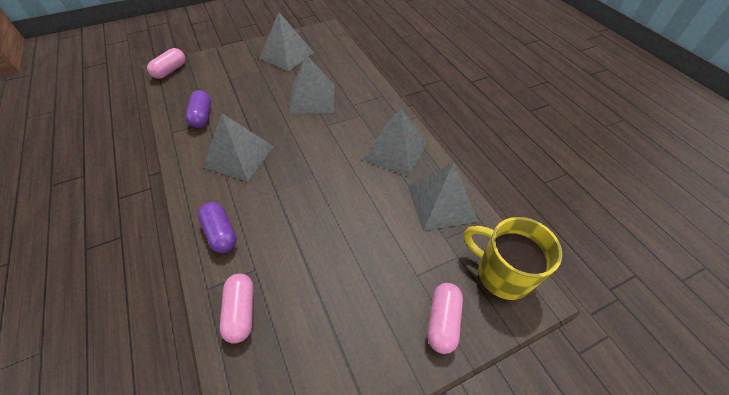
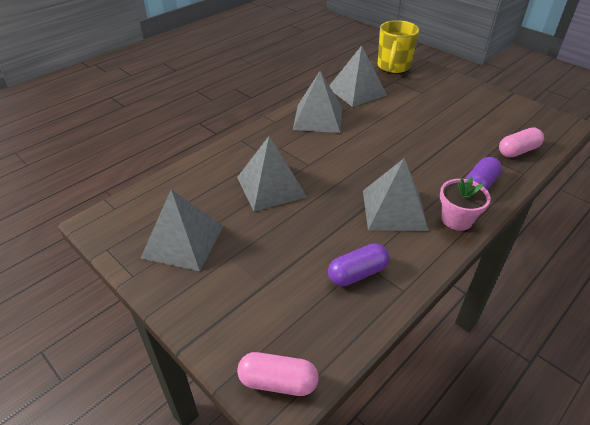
camera: 110 degrees left, 10 degrees down
pink capsule [428,283,463,354] -> none
none -> pink flower pot [440,177,491,231]

